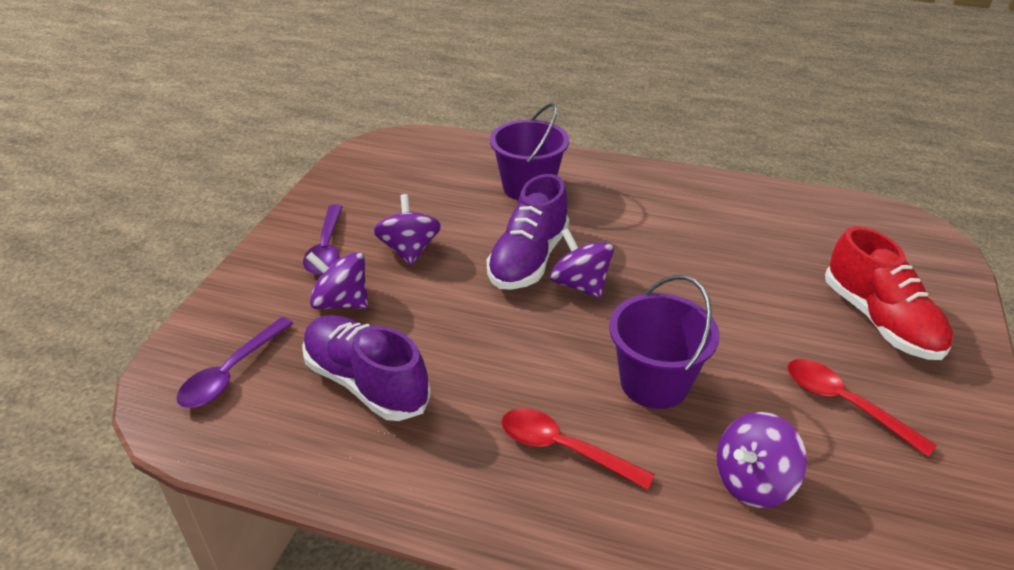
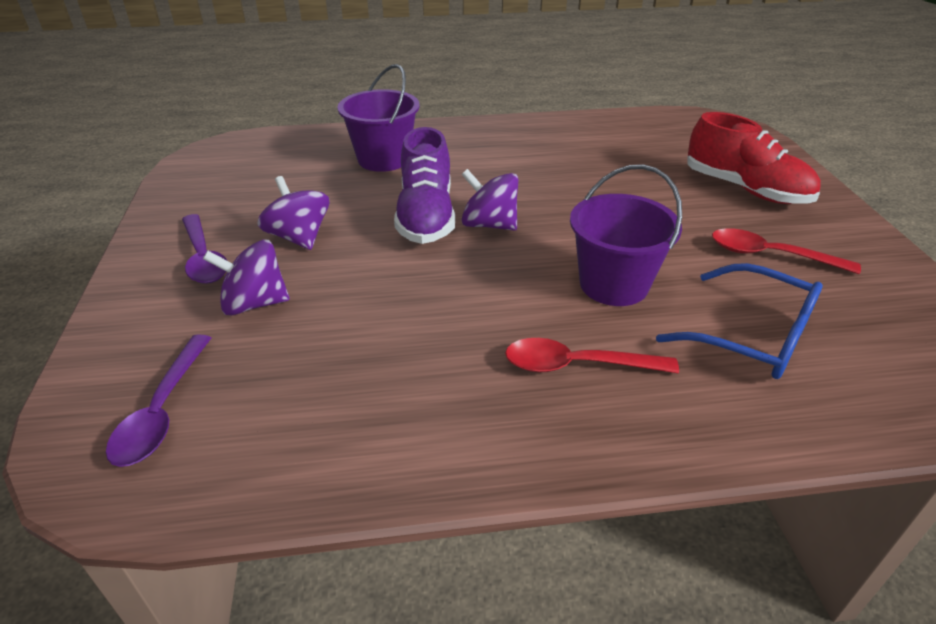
camera: 25 degrees left, 0 degrees up
purple shoe [302,315,431,421] -> none
purple spinning top [717,412,807,508] -> blue glasses [656,263,823,379]

